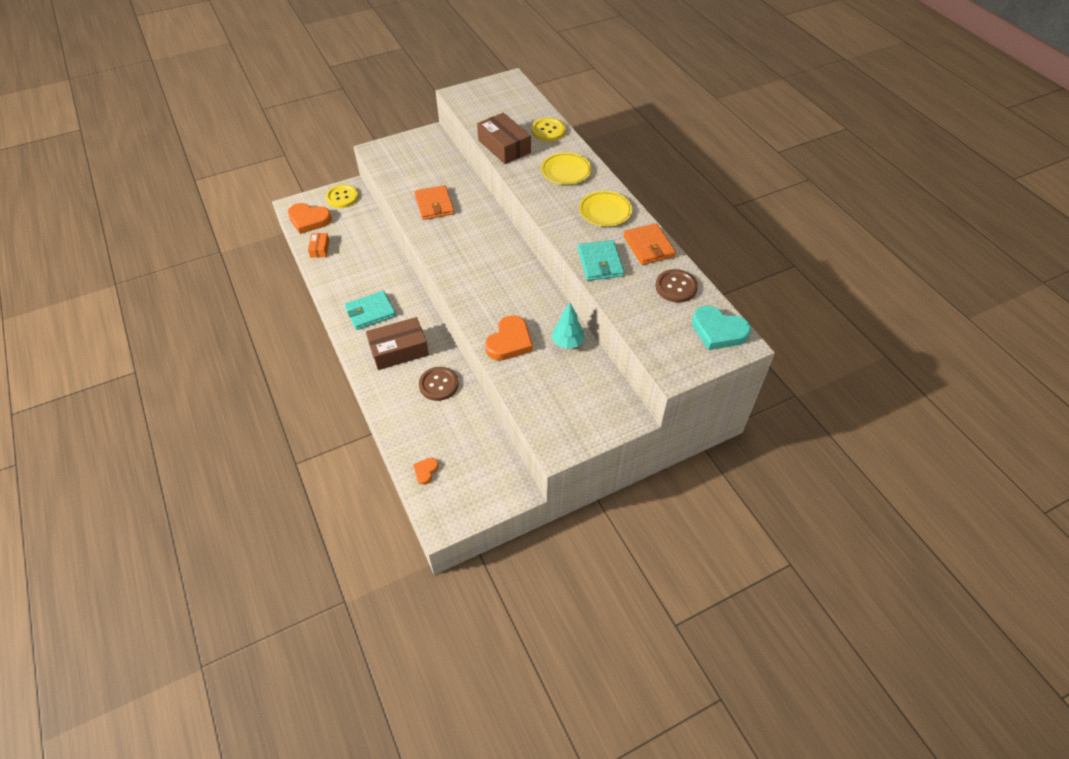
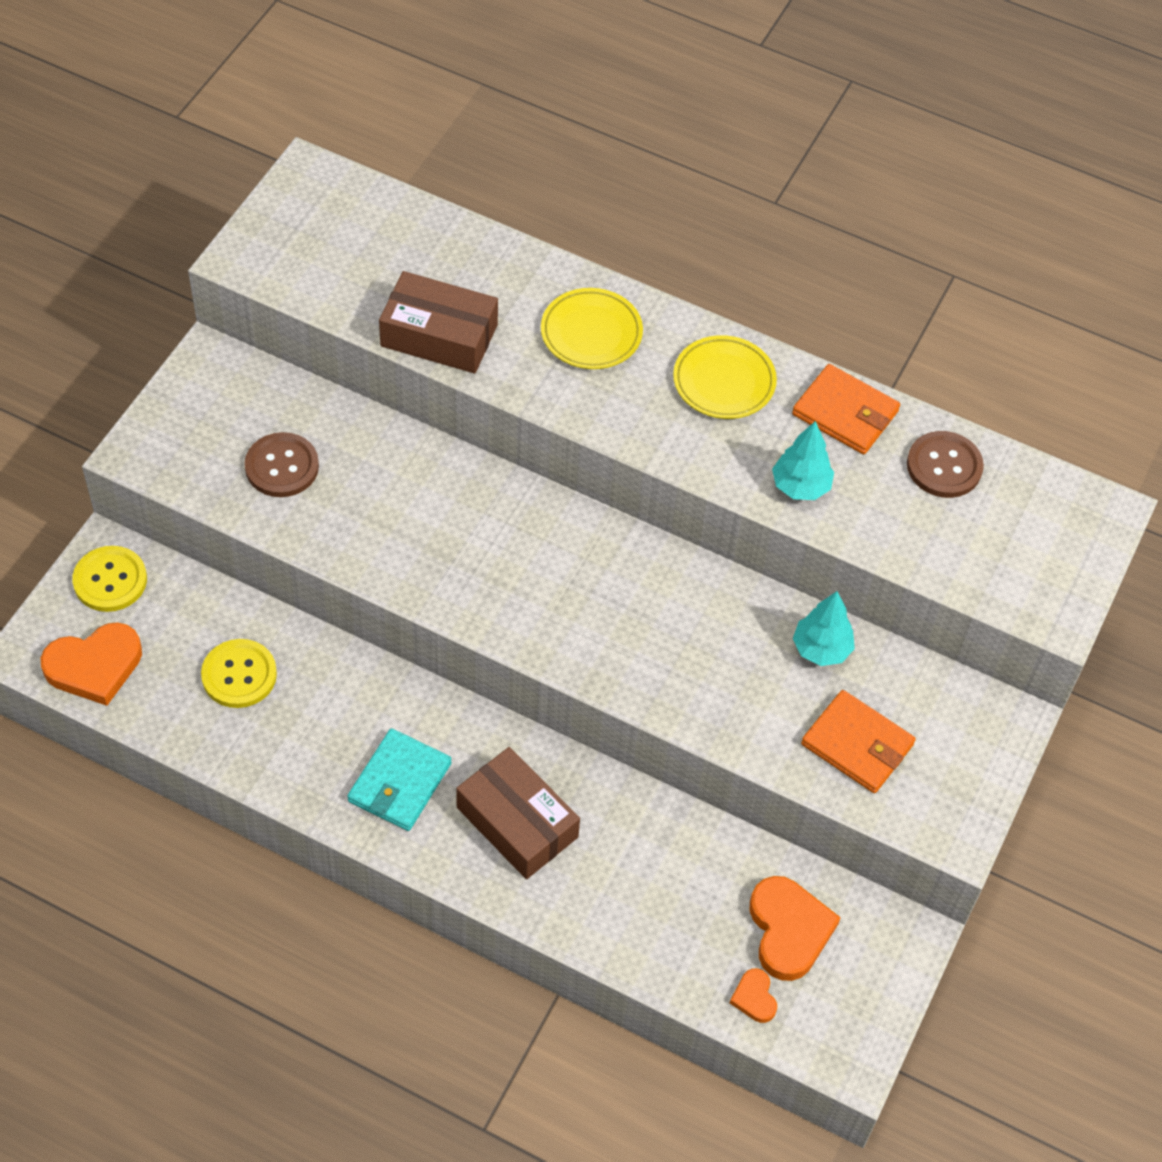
camera: 40 degrees left, 5 degrees up
orange box [308,233,330,258] -> none
brown box [366,317,429,370] -> brown box turned 75 degrees counterclockwise [456,747,580,879]
orange wallet [415,185,454,220] -> orange wallet moved to [801,690,916,793]
brown button [419,367,459,401] -> brown button moved to [245,432,319,497]
orange heart [485,315,533,361] -> orange heart moved to [749,876,841,981]
yellow button [532,118,566,141] -> yellow button moved to [201,639,277,708]
turquoise wallet [578,240,624,281] -> turquoise tree [772,421,834,500]
turquoise heart [692,306,751,350] -> none

